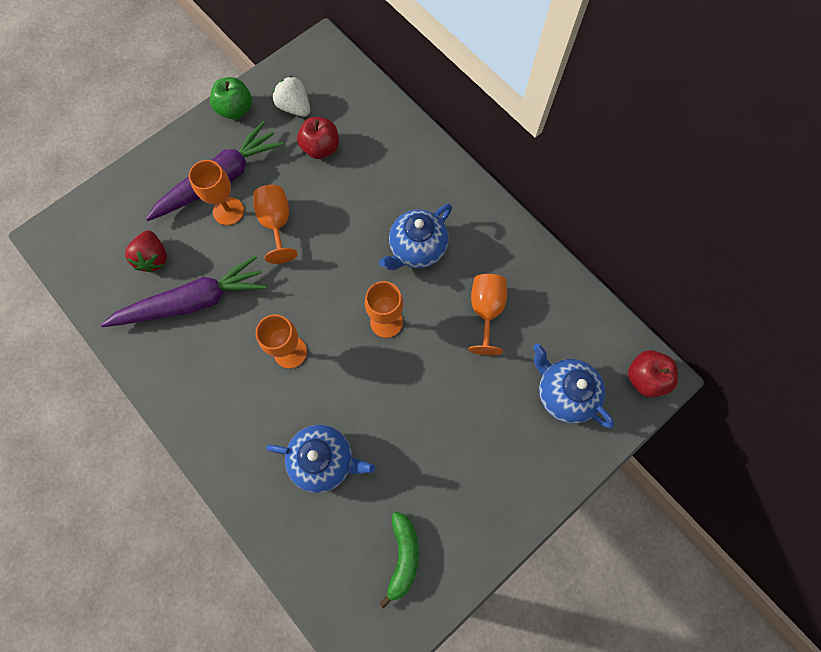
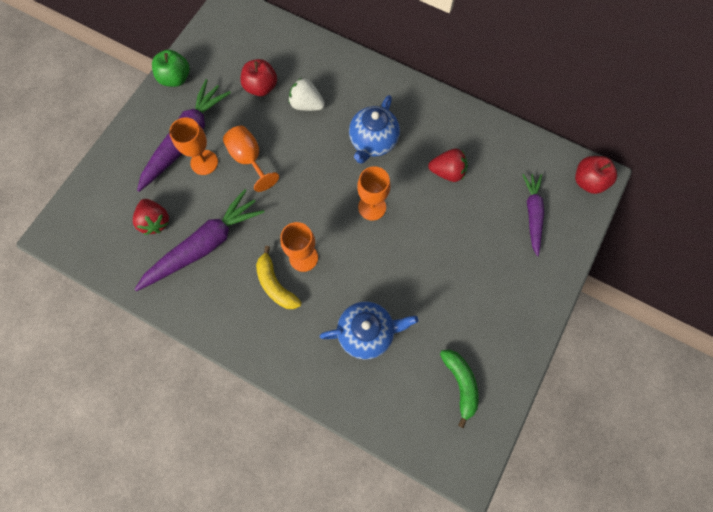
camera: 20 degrees left, 0 degrees up
white strawberry [273,76,310,117] -> white strawberry moved to [289,78,325,111]
orange goblet [468,274,507,355] -> red strawberry [428,149,468,182]
blue teapot [533,344,614,428] -> purple carrot [522,174,544,257]
none -> yellow banana [256,246,301,309]

